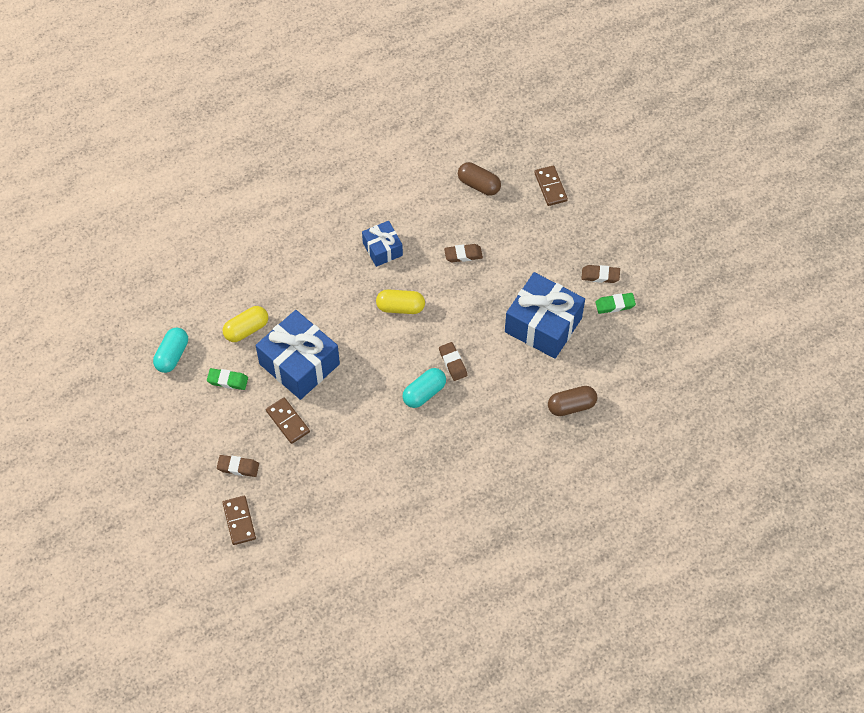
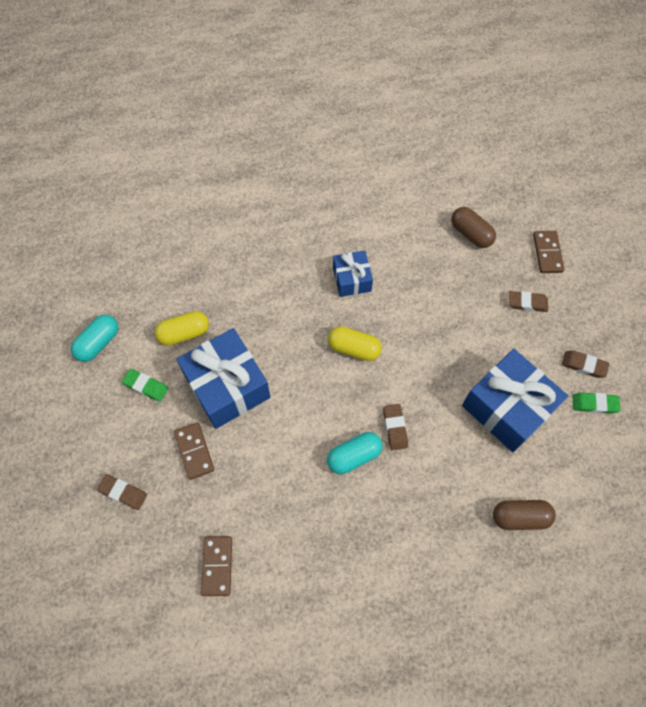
camera: 15 degrees right, 5 degrees up
brown domino [223,496,256,545] -> brown domino moved to [201,536,232,596]
brown eraser [444,244,483,263] -> brown eraser moved to [509,291,548,312]

